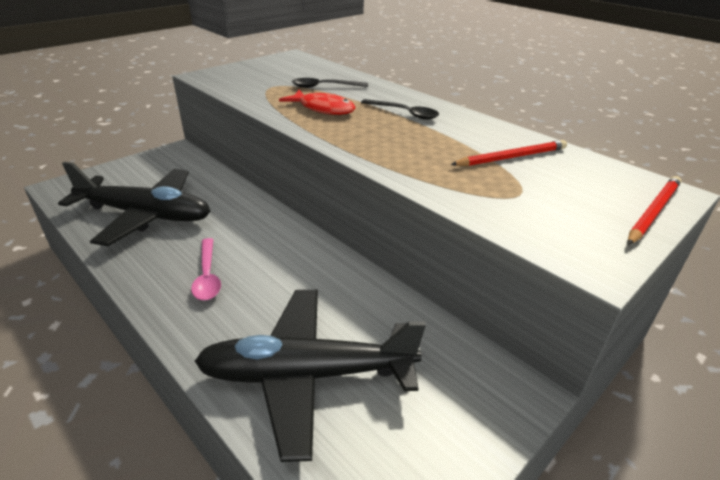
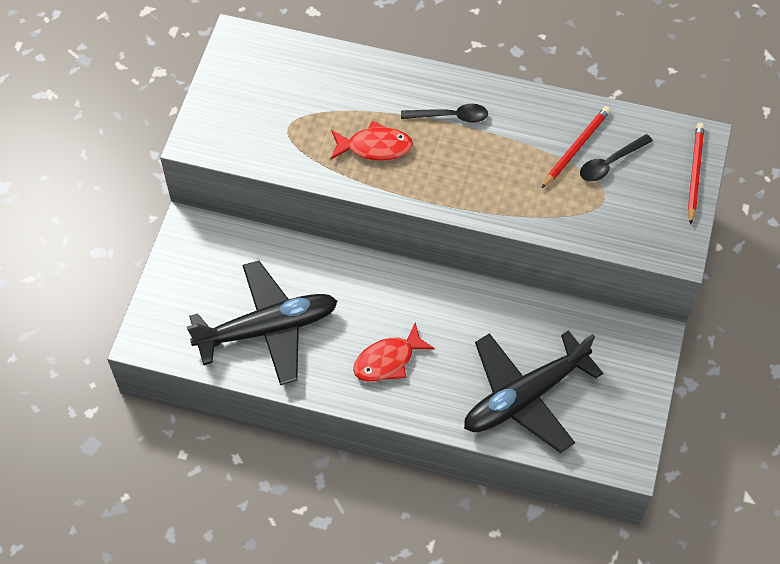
camera: 30 degrees left, 25 degrees up
pink spoon [191,238,221,300] -> red fish [353,322,435,382]
black spoon [292,78,368,88] -> black spoon moved to [580,134,653,181]

